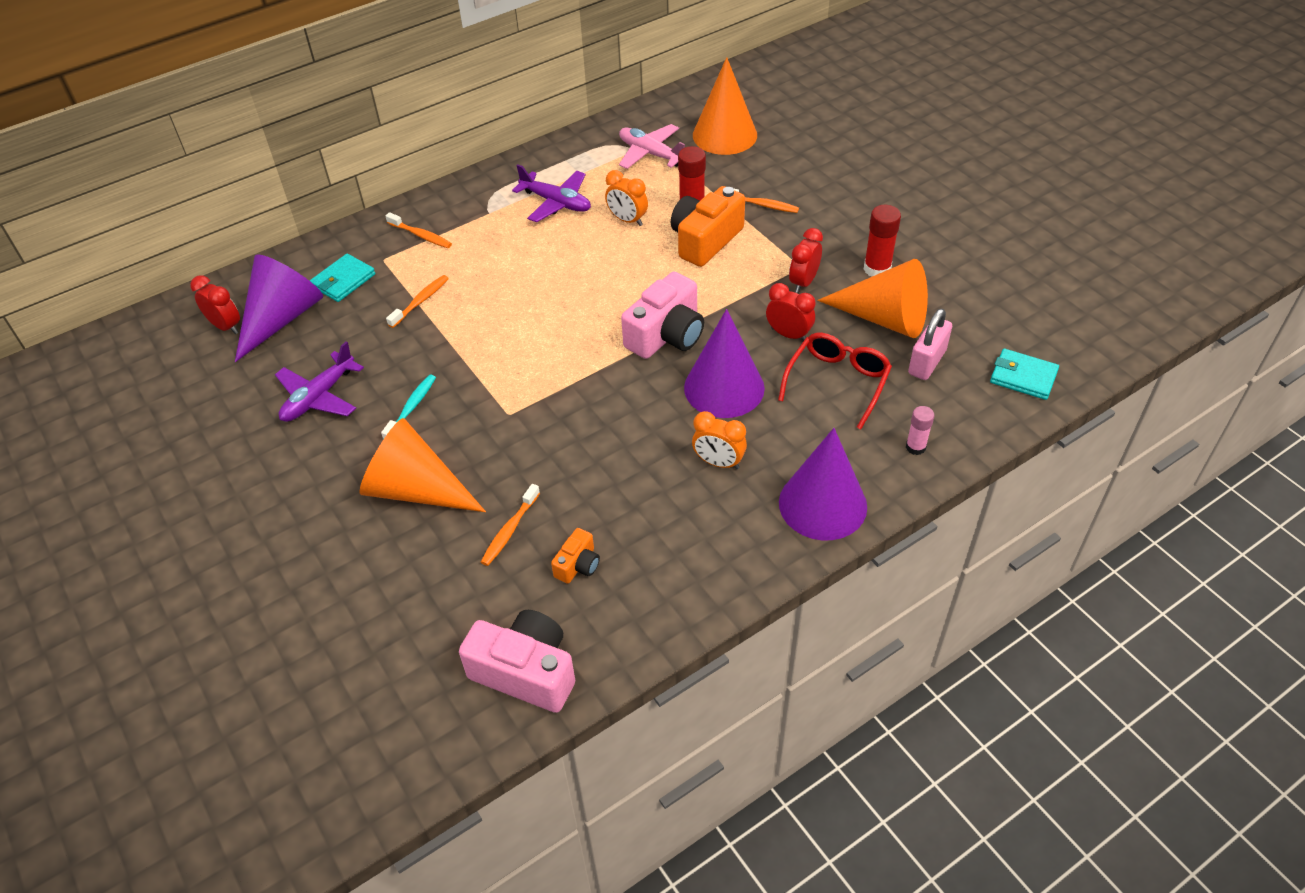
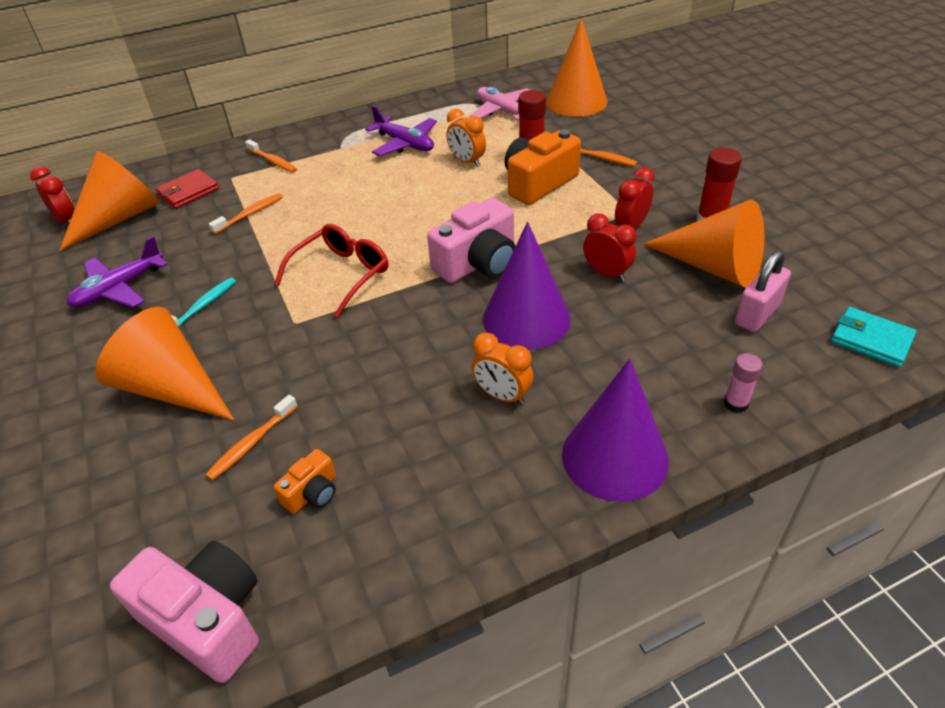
camera: 10 degrees right, 5 degrees down
purple cone [235,254,323,362] -> orange cone [59,151,159,251]
turquoise wallet [310,254,375,302] -> red wallet [156,169,219,209]
red glasses [778,333,892,429] -> red glasses moved to [274,224,389,318]

